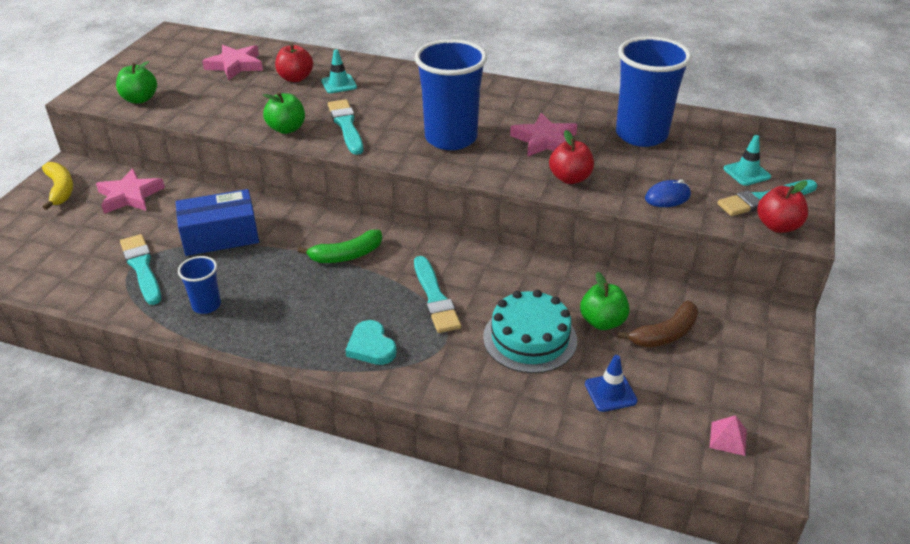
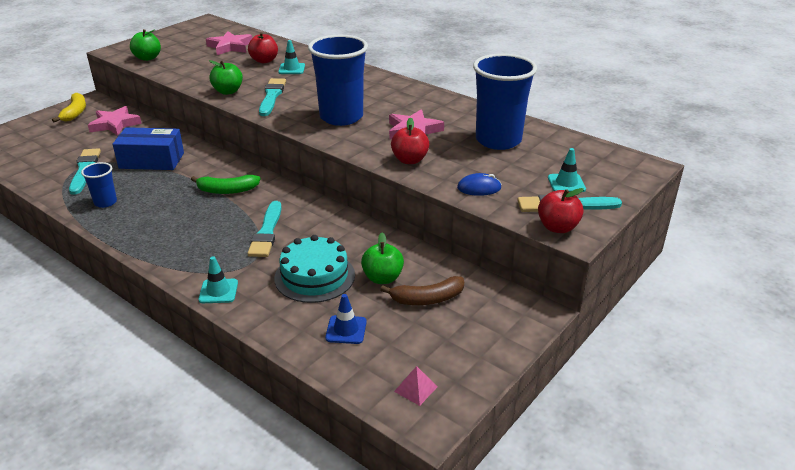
camera: 20 degrees right, 5 degrees down
turquoise heart [345,320,397,365] -> none
none -> turquoise traffic cone [199,256,238,303]

